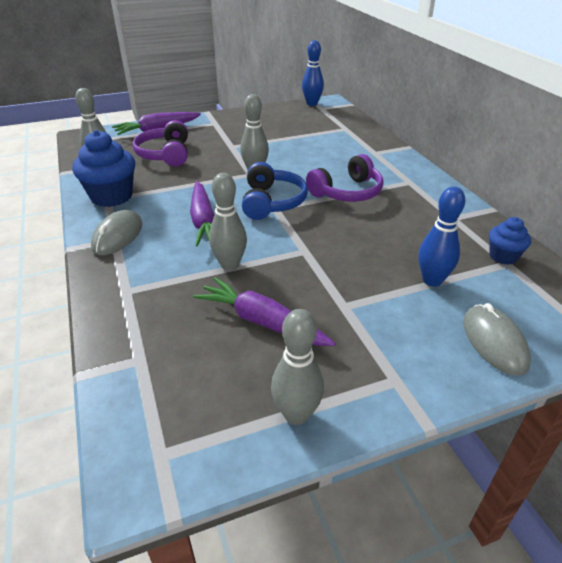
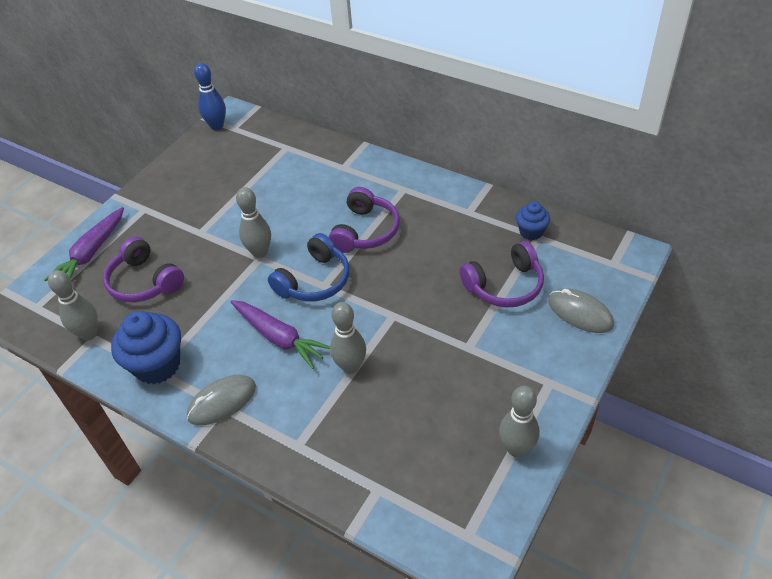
camera: 35 degrees left, 10 degrees up
grey mouse [91,210,142,255] -> grey mouse turned 75 degrees clockwise [187,375,256,425]
purple carrot [193,277,336,346] -> none
blue headphones [242,162,308,220] -> blue headphones turned 75 degrees clockwise [268,233,350,302]
blue bowling pin [418,186,465,287] -> purple headphones [460,241,544,308]

